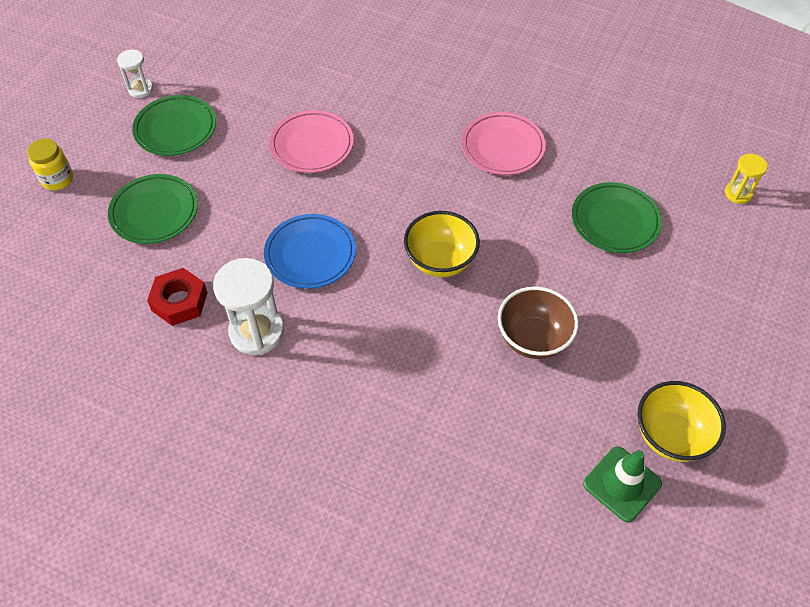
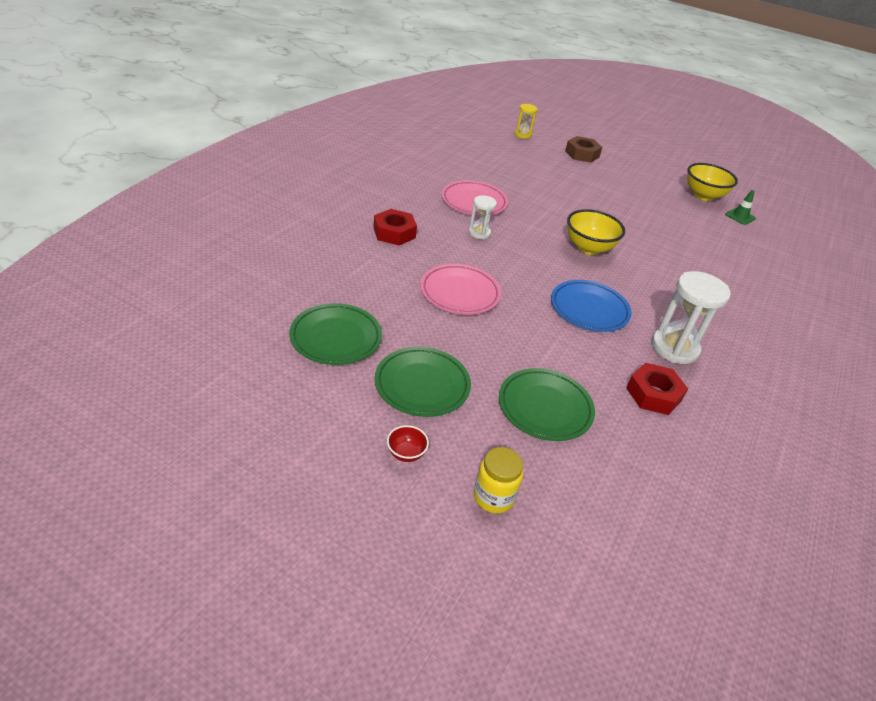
camera: 90 degrees left, 15 degrees down
white hourglass [117,49,153,98] -> white hourglass moved to [469,195,497,239]
brown bowl [498,286,579,359] -> none
green plate [572,182,662,253] -> green plate moved to [289,303,382,365]
green traffic cone [583,446,662,522] -> green traffic cone [725,190,756,225], size x0.66
none -> red nut [373,209,417,245]
none -> red bowl [387,425,429,462]
none -> brown nut [565,136,602,163]

